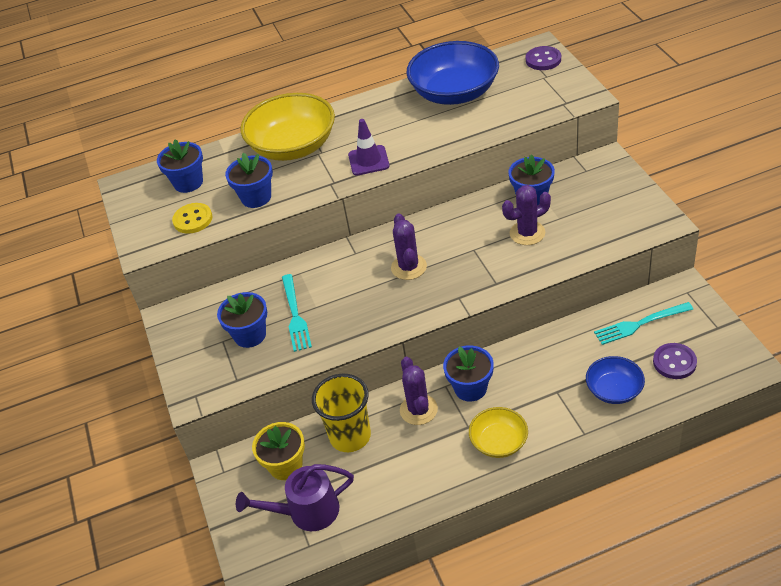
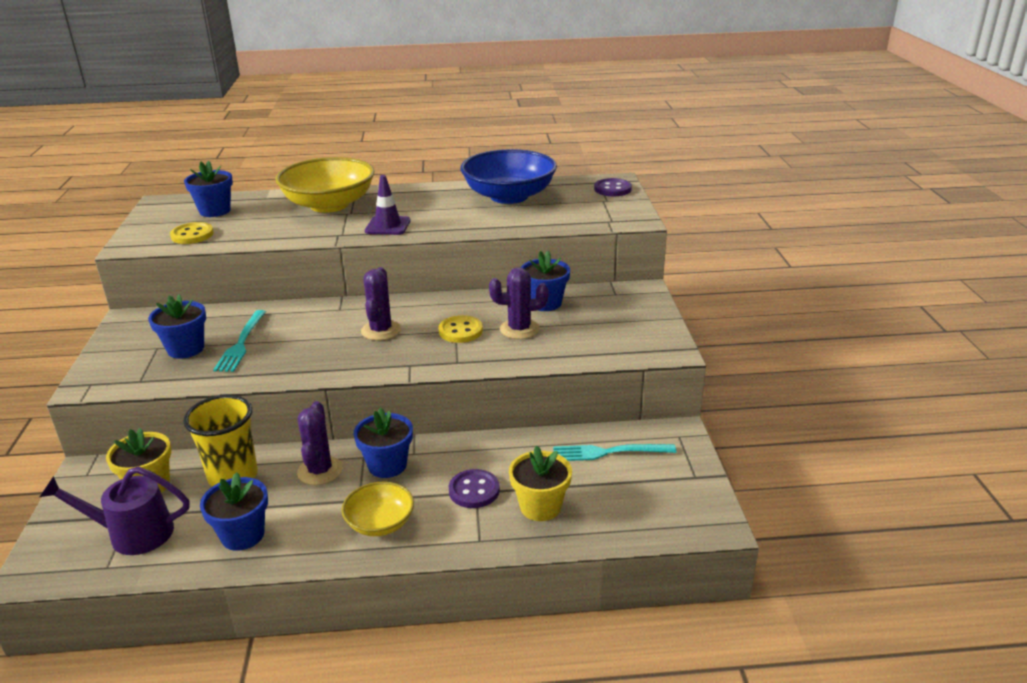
camera: 10 degrees right, 15 degrees down
blue flower pot [225,153,273,208] -> blue flower pot moved to [200,472,268,551]
blue bowl [586,356,645,404] -> yellow flower pot [509,446,572,521]
purple button [653,343,697,379] -> purple button moved to [449,469,500,508]
none -> yellow button [439,315,483,343]

